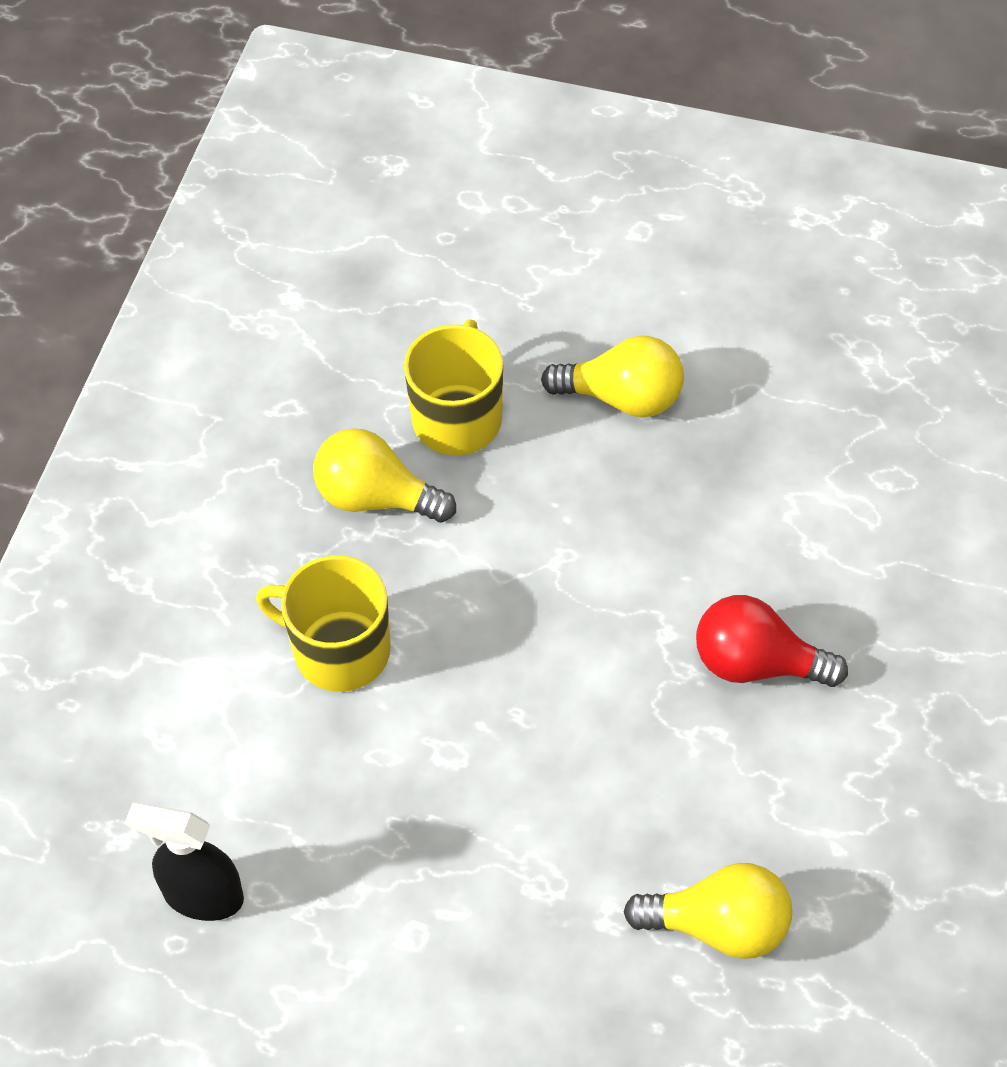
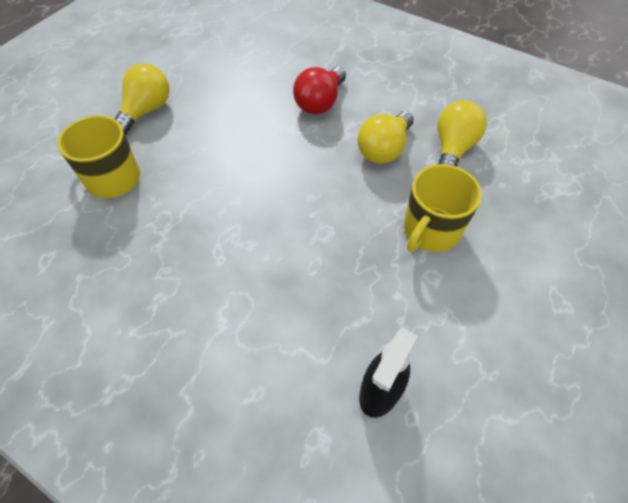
camera: 75 degrees left, 0 degrees up
yellow mug [256,555,391,692] -> yellow mug moved to [404,164,482,252]
yellow light bulb [313,428,456,522] -> yellow light bulb moved to [357,111,414,164]

